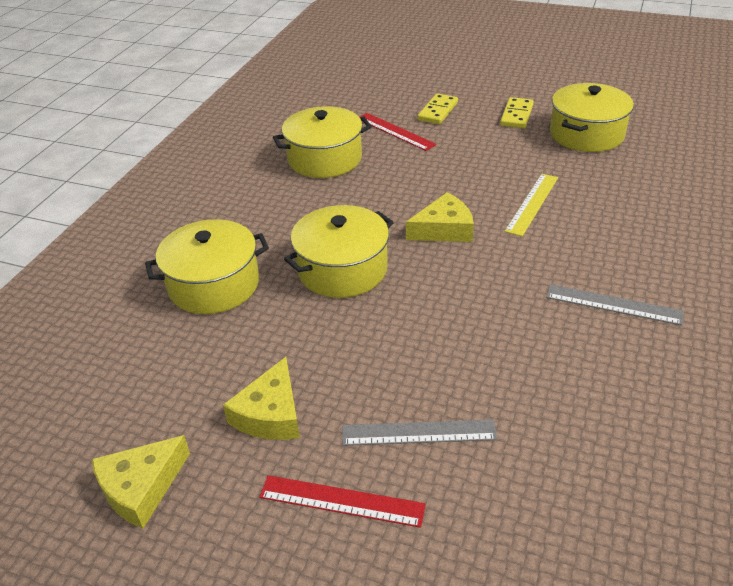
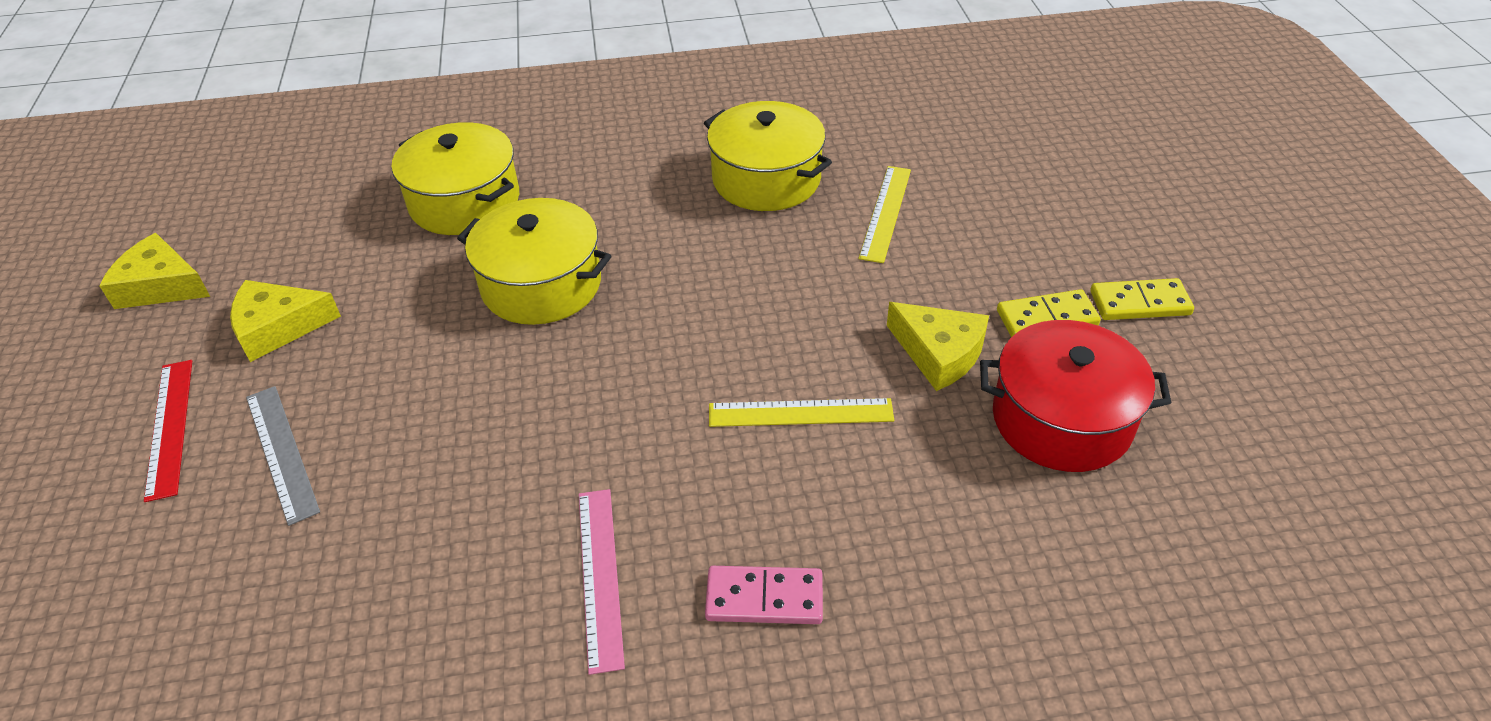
camera: 60 degrees right, 5 degrees up
red ruler [360,113,437,151] -> yellow ruler [858,166,911,263]
yellow cheese [406,192,474,242] -> yellow cheese moved to [887,302,989,391]
yellow domino [417,93,458,124] -> yellow domino moved to [1090,278,1194,320]
grey ruler [546,284,684,326] -> pink ruler [579,489,625,675]
yellow pot [550,83,634,152] -> red pot [980,320,1171,472]
none -> pink domino [705,566,823,624]

